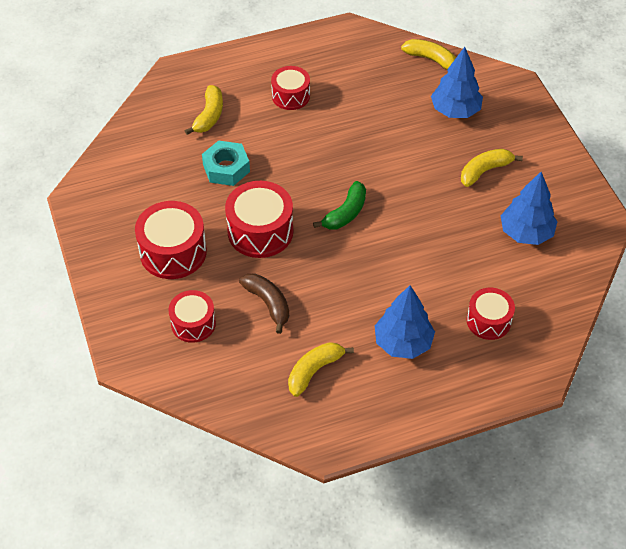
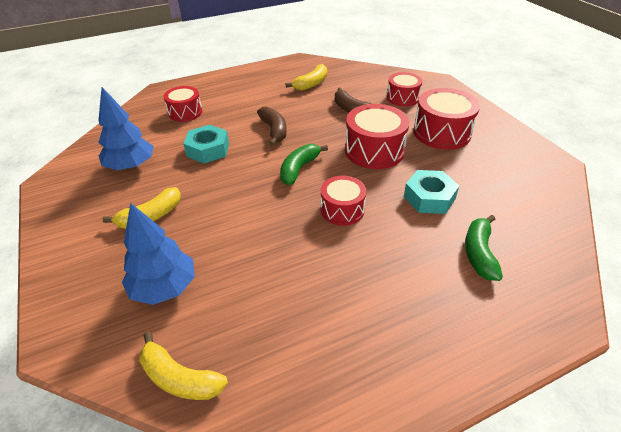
camera: 175 degrees right, 10 degrees down
yellow banana [185,85,223,135] -> green banana [465,215,503,281]
red drum [271,66,310,110] -> red drum moved to [321,176,366,226]
blue tree [375,285,435,359] -> none
none -> turquoise nut [183,125,229,163]
none -> brown banana [257,107,287,146]

